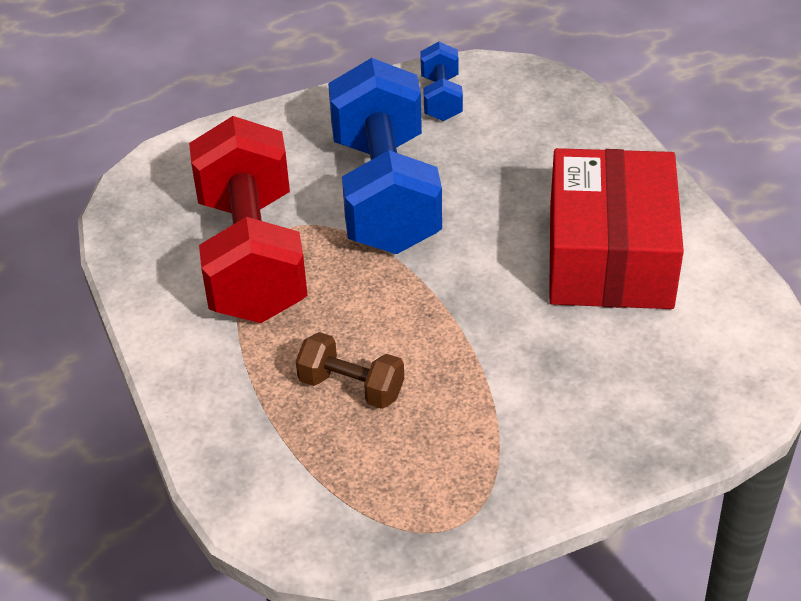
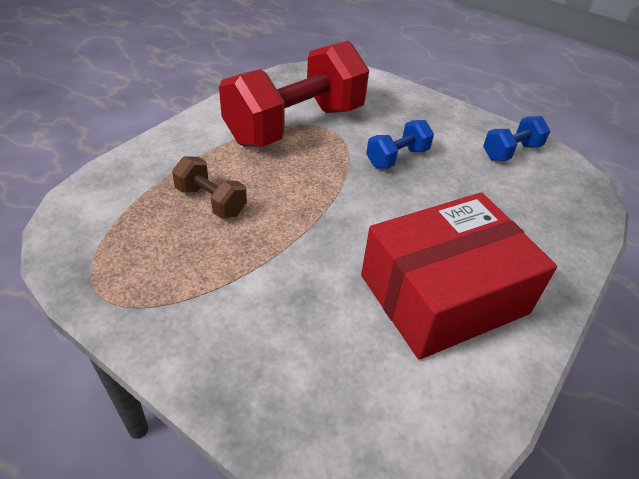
camera: 55 degrees right, 0 degrees up
brown dumbbell [296,332,404,409] -> brown dumbbell turned 45 degrees counterclockwise [172,156,247,218]
blue dumbbell [328,58,442,254] -> blue dumbbell [366,120,434,169], size x0.45

